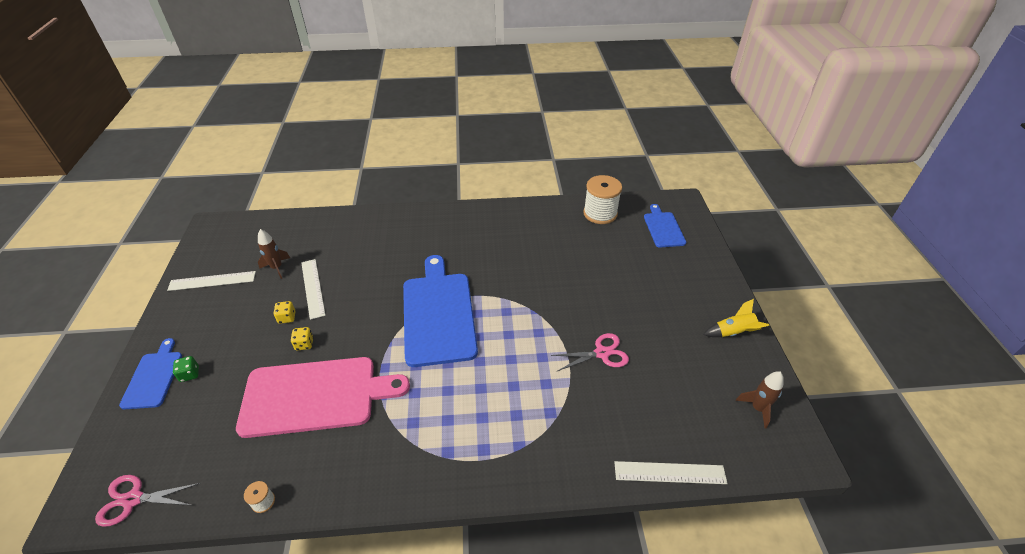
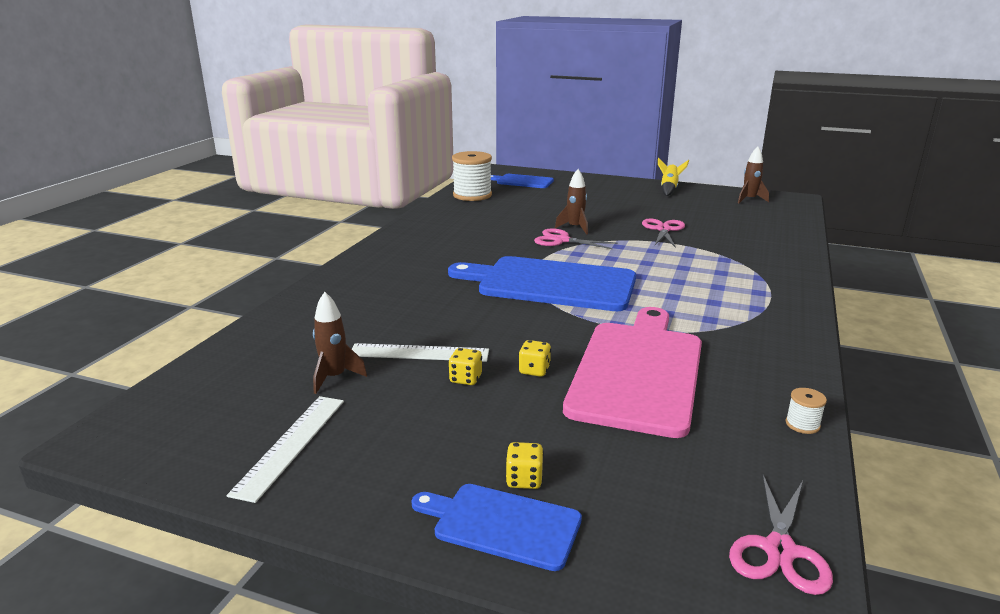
camera: 65 degrees left, 20 degrees down
green dice [173,356,199,382] -> yellow dice [505,442,544,489]
white ruler [614,461,728,484] -> none
none -> pink scissors [534,228,618,249]
none -> brown rocket [555,169,588,235]

